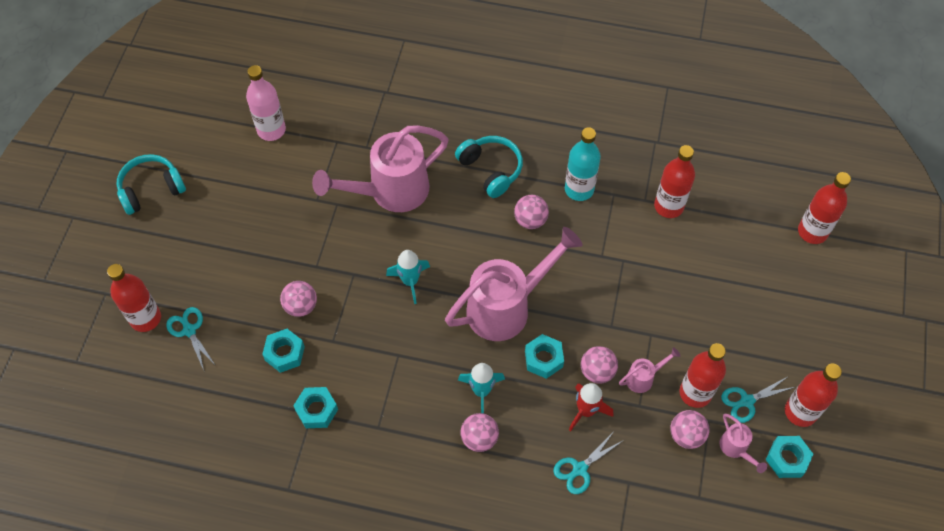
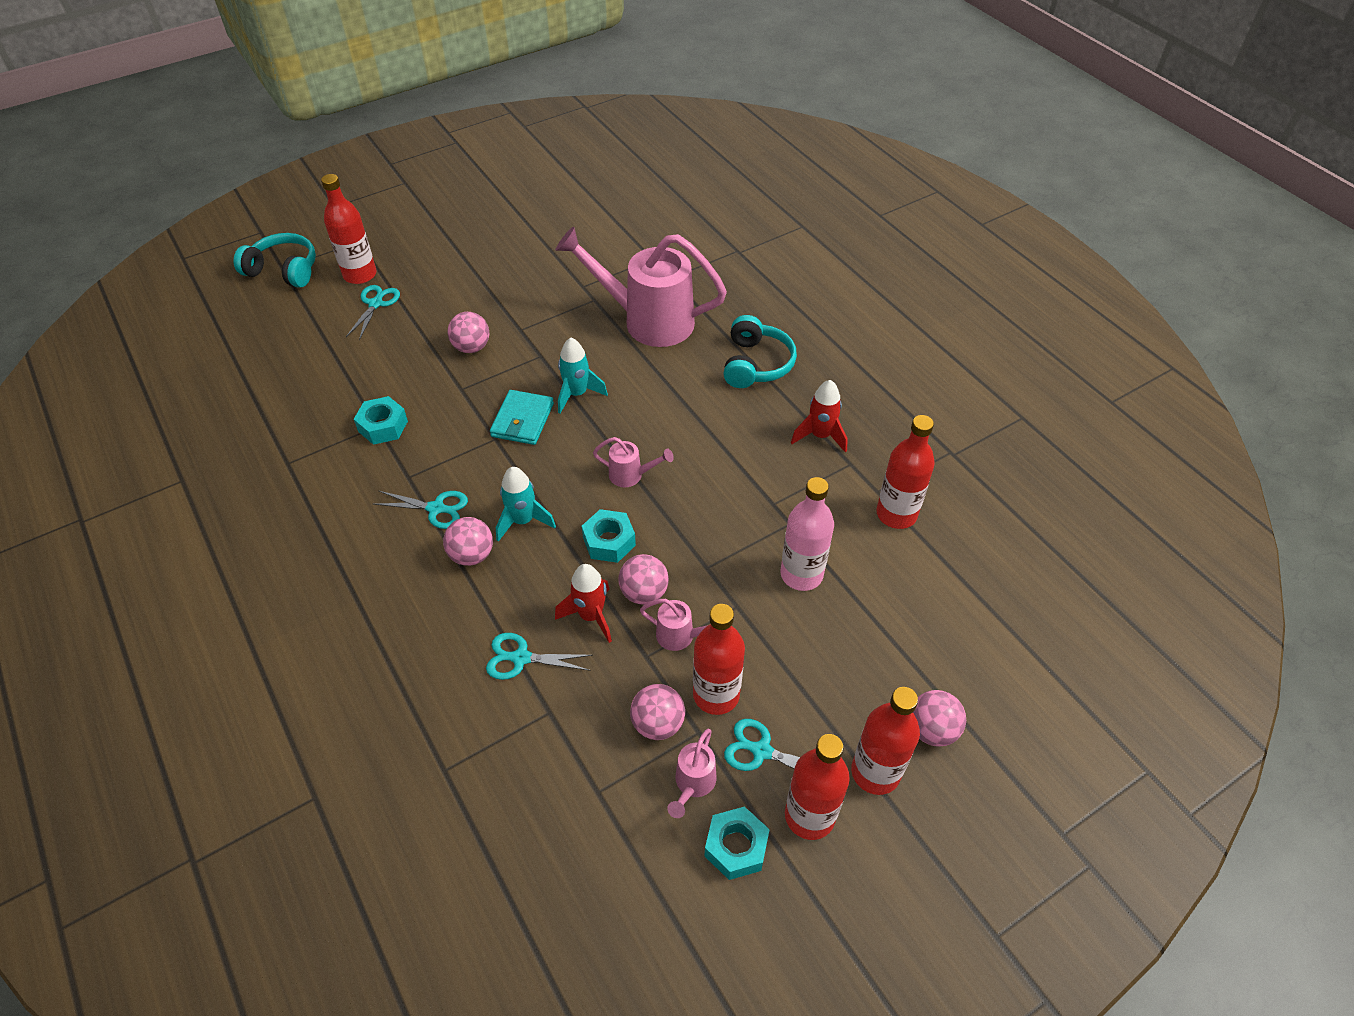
camera: 45 degrees right, 10 degrees down
turquoise headphones [116,154,186,215] -> turquoise headphones moved to [233,233,316,288]
pink bottle [246,65,286,141] -> pink bottle moved to [780,477,834,591]
turquoise nut [262,329,305,373] -> none
pink watering can [445,227,583,341] -> pink watering can [593,437,674,487], size x0.43
pink ball [514,195,549,229] -> pink ball moved to [913,690,966,747]
turquoise bottle [565,127,601,201] -> red rocket [791,380,848,453]
red bottle [798,172,851,244] -> red bottle moved to [851,687,920,795]
none -> turquoise scissors [374,491,468,529]
none -> turquoise wallet [490,390,554,445]

